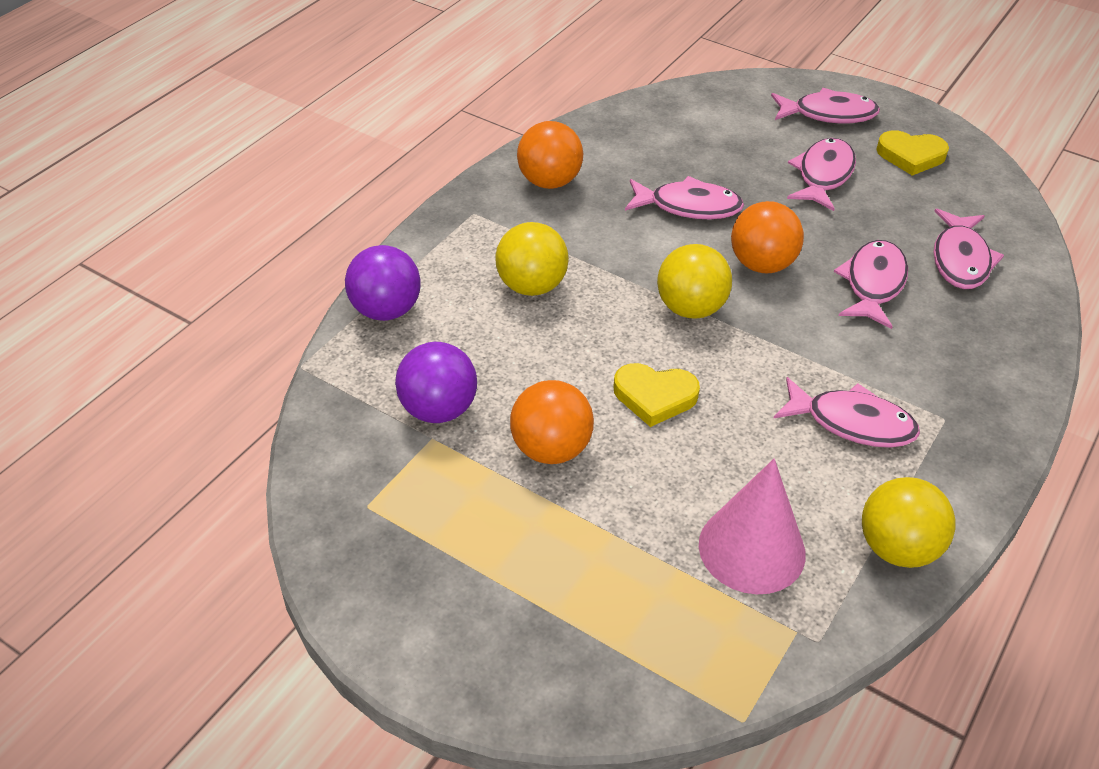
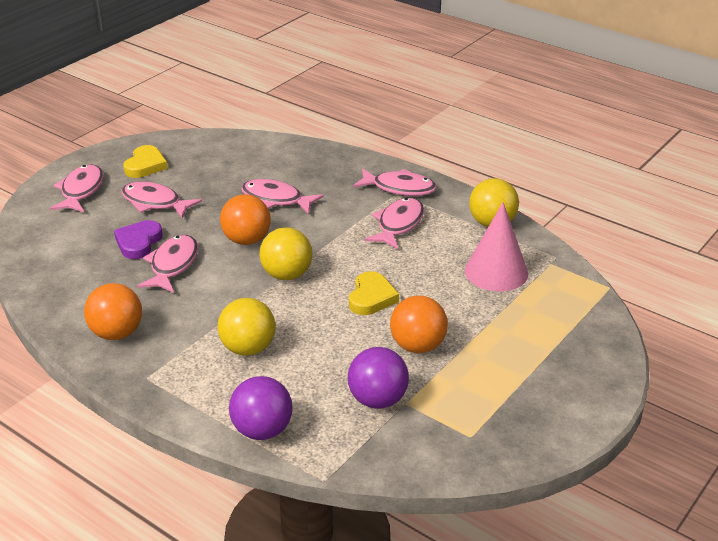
camera: 85 degrees left, 10 degrees down
pink fish [933,209,1004,289] -> pink fish moved to [353,168,437,196]
none -> purple heart [114,220,163,259]

